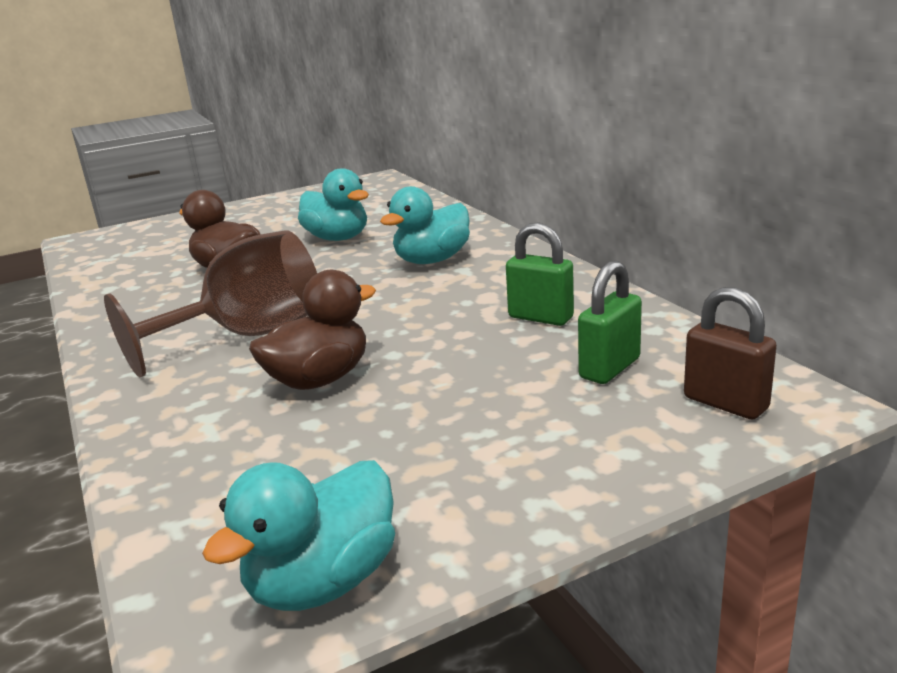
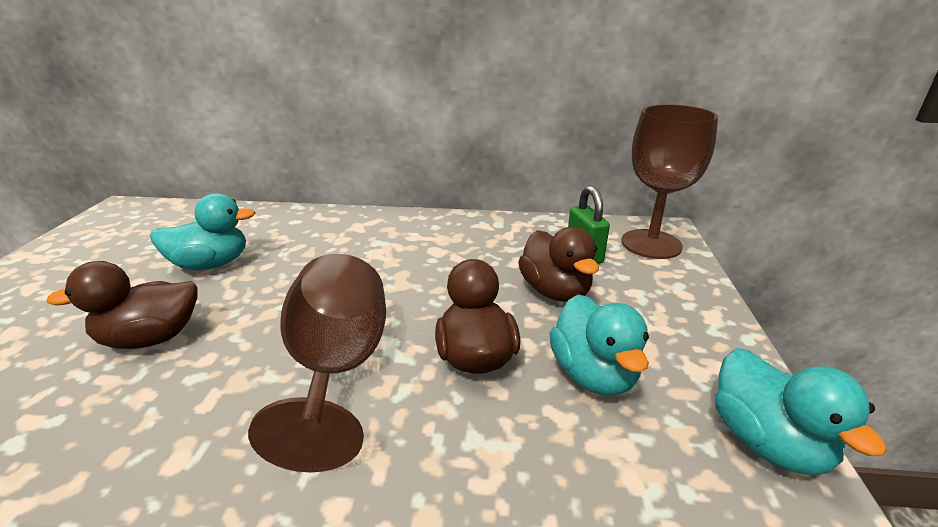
camera: 60 degrees left, 5 degrees up
turquoise duck [380,186,470,264] -> turquoise duck moved to [549,294,649,395]
green padlock [506,222,574,326] -> none
brown padlock [684,287,777,420] -> brown goblet [622,104,718,259]
none -> brown duck [518,227,599,302]

